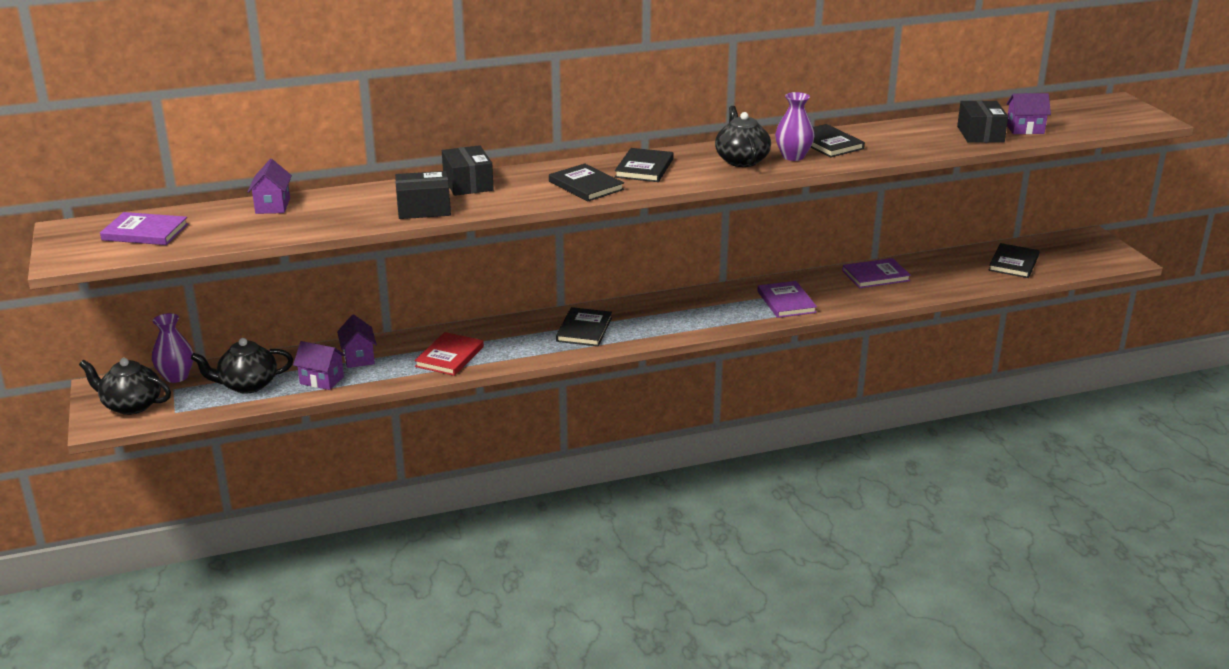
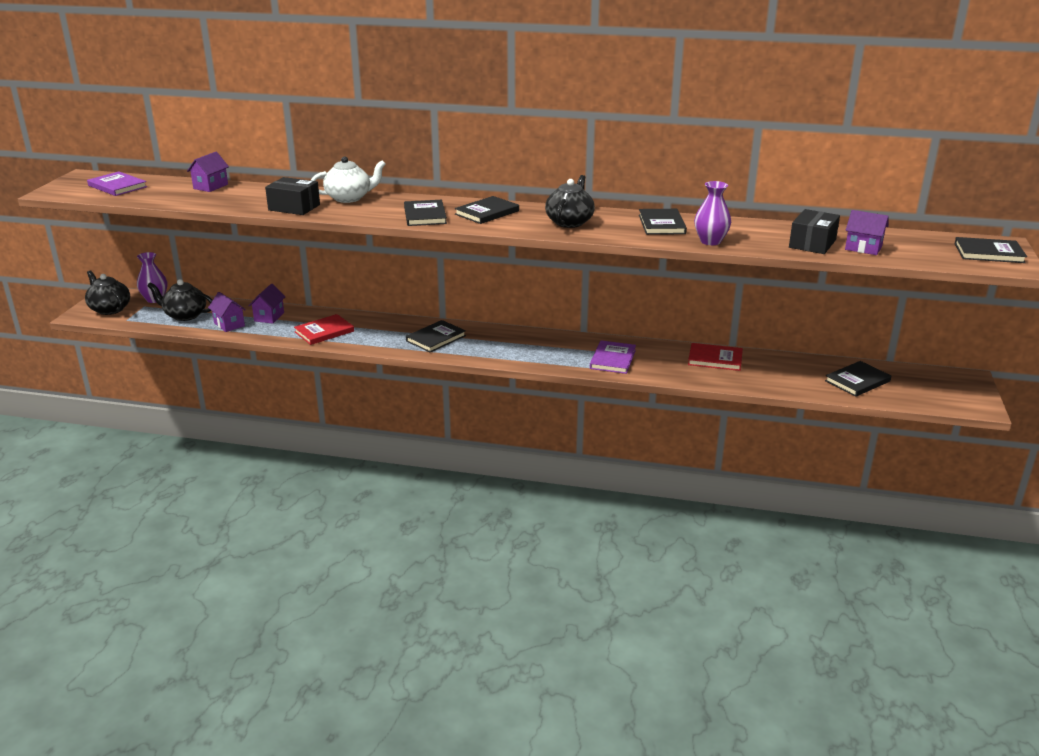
camera: 30 degrees right, 0 degrees up
black box [442,145,494,196] -> white teapot [311,156,386,203]
purple vase [775,92,815,161] -> purple vase moved to [694,181,731,245]
purple book [842,258,911,288] -> red book [688,343,743,371]
none -> black book [954,237,1027,263]

